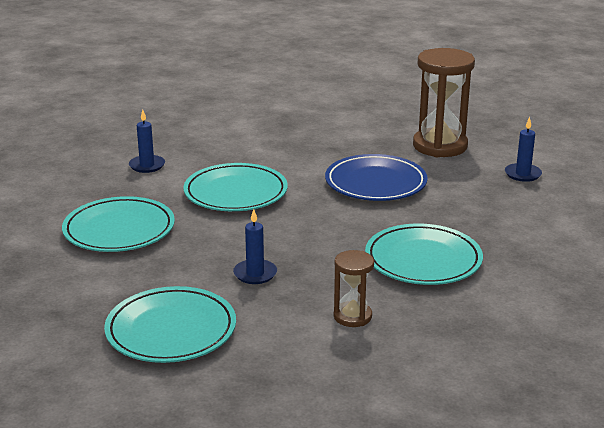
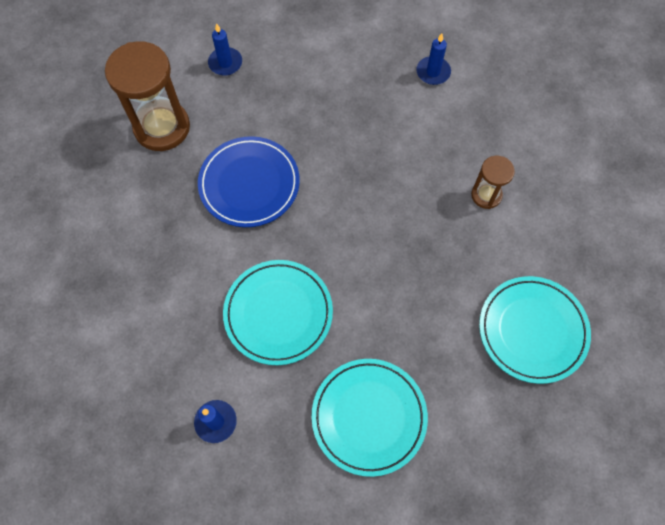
camera: 95 degrees left, 40 degrees up
blue candle [233,209,277,284] -> blue candle moved to [416,33,451,85]
turquoise plate [365,224,483,285] -> none

